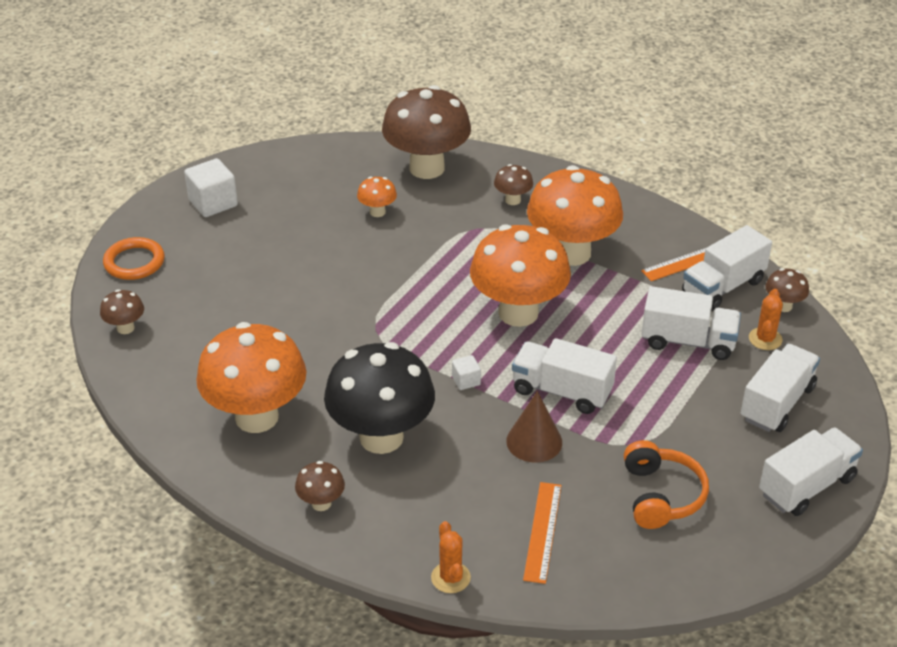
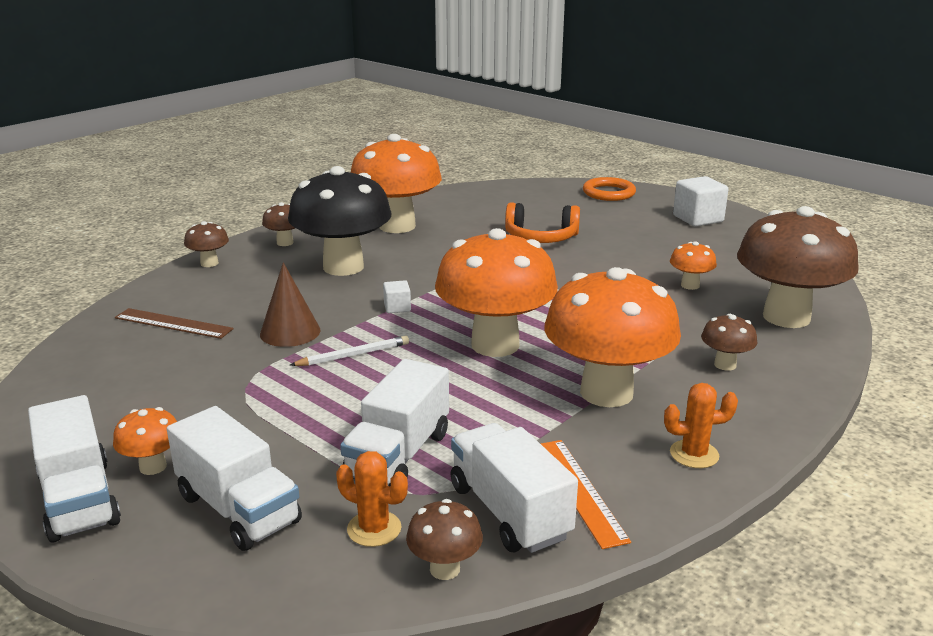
camera: 100 degrees right, 15 degrees down
brown mushroom [100,289,144,334] -> brown mushroom moved to [184,221,229,267]
orange cactus [431,521,471,593] -> orange cactus moved to [664,383,738,468]
white truck [512,338,617,414] -> white pencil [290,335,409,366]
orange ruler [523,482,562,584] -> brown ruler [115,308,234,339]
orange headphones [624,440,709,529] -> orange headphones moved to [505,202,580,243]
none -> orange mushroom [113,407,177,475]

